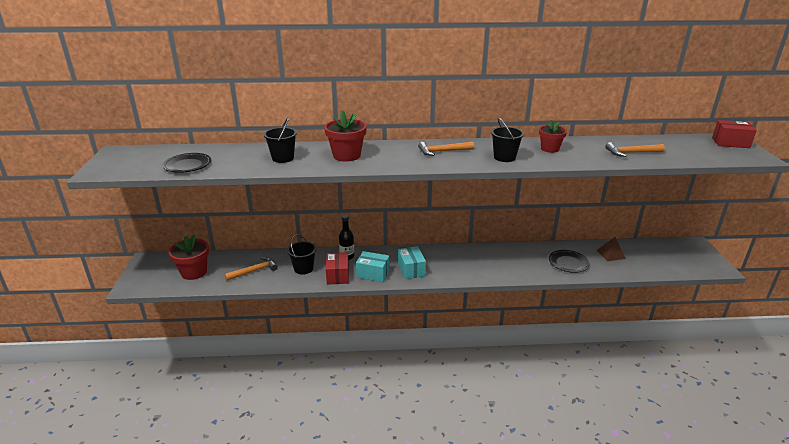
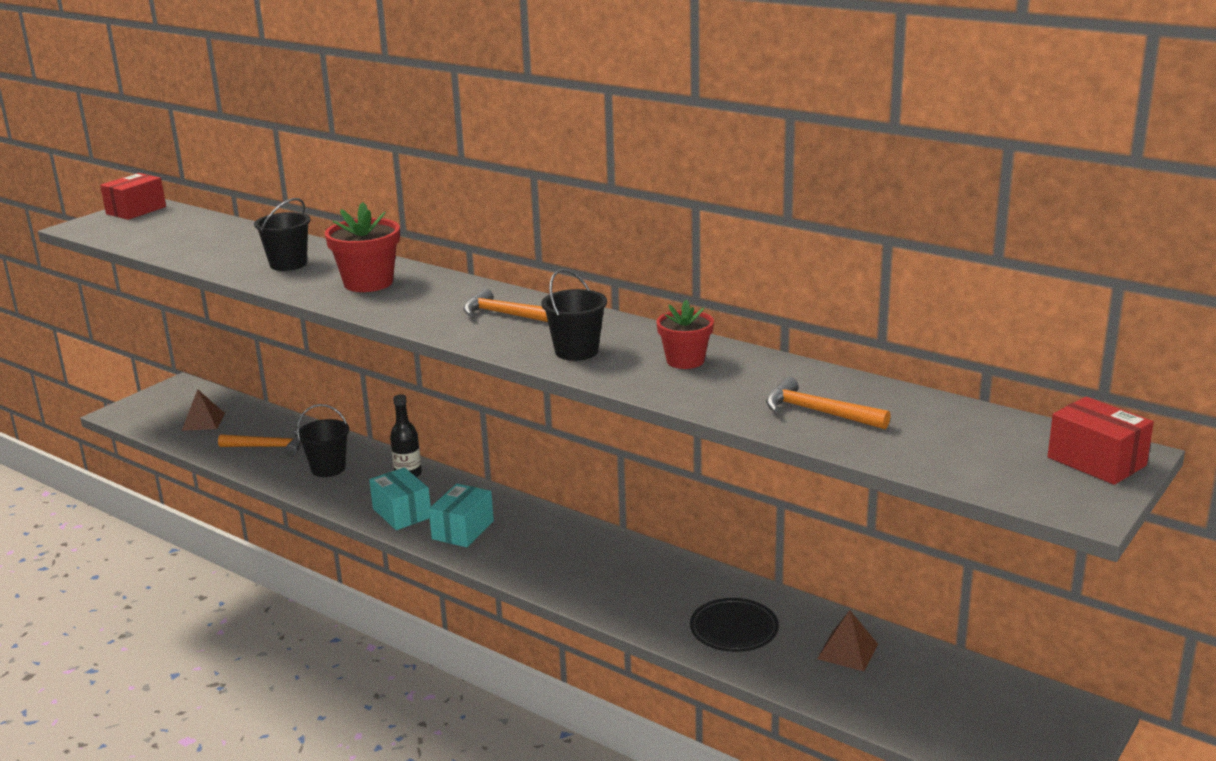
camera: 40 degrees right, 5 degrees down
black plate [163,153,211,173] -> none
red flower pot [169,235,209,280] -> brown pyramid [182,389,225,431]
red box [326,252,349,285] -> red box moved to [100,173,166,220]

